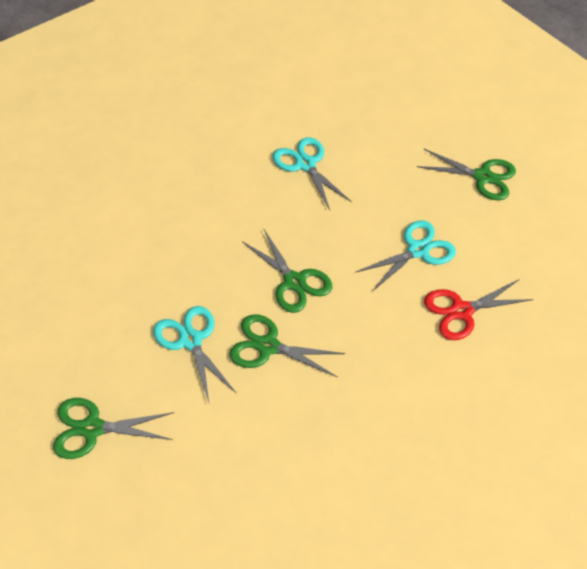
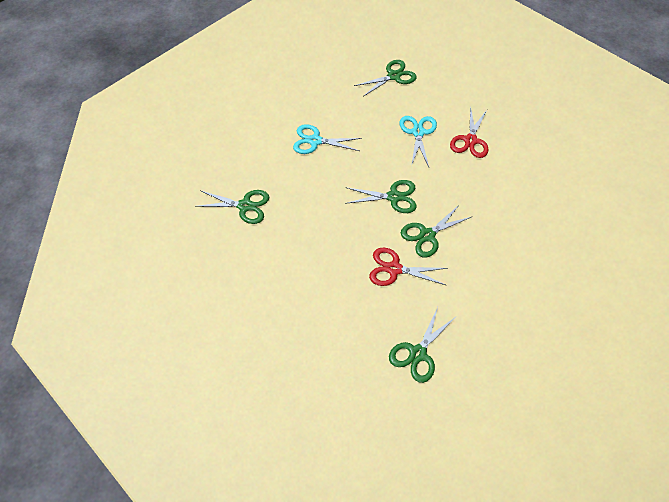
camera: 50 degrees left, 5 degrees up
turquoise scissors [153,306,237,402] -> red scissors [369,248,448,286]
none -> green scissors [195,190,269,224]

